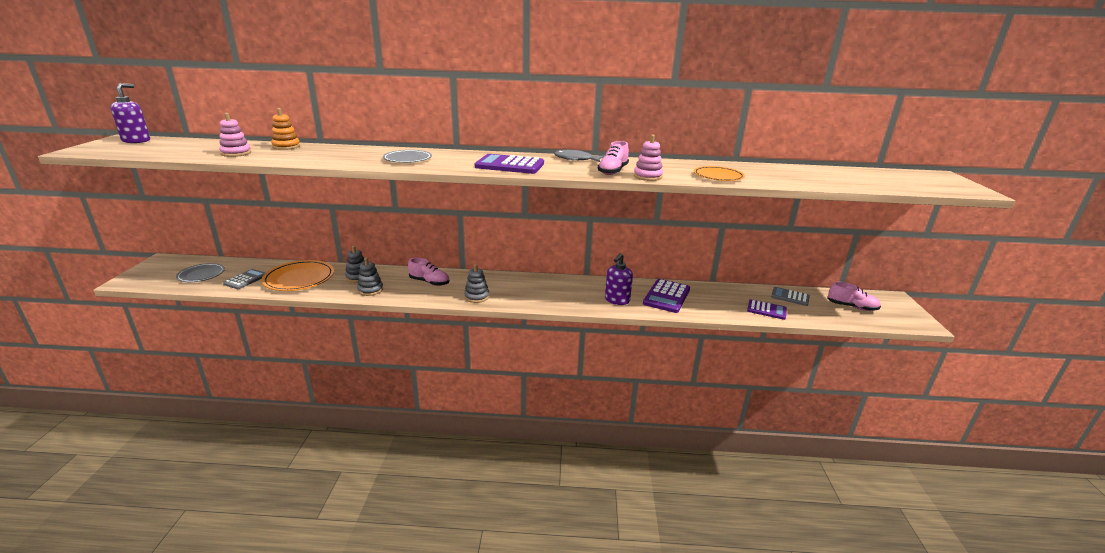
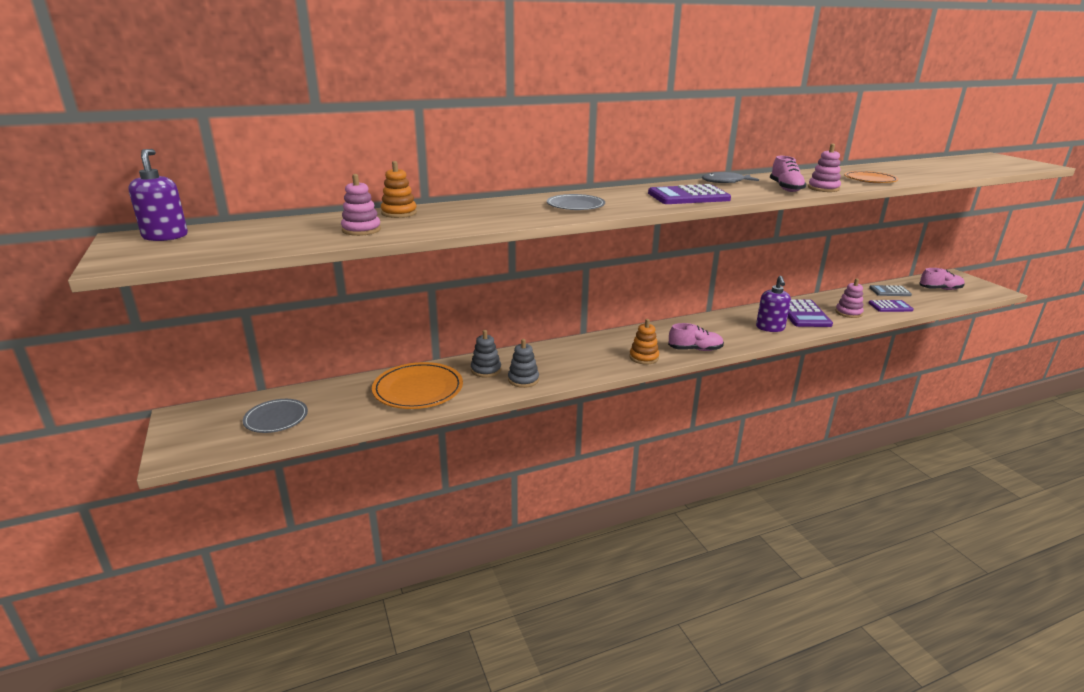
camera: 25 degrees left, 0 degrees up
grey calculator [223,269,265,289] -> none
pink shoe [408,258,450,286] -> pink shoe moved to [668,323,724,351]
grey stacking toy [464,264,489,303] -> orange stacking toy [629,319,659,365]
none -> pink stacking toy [835,278,864,318]

